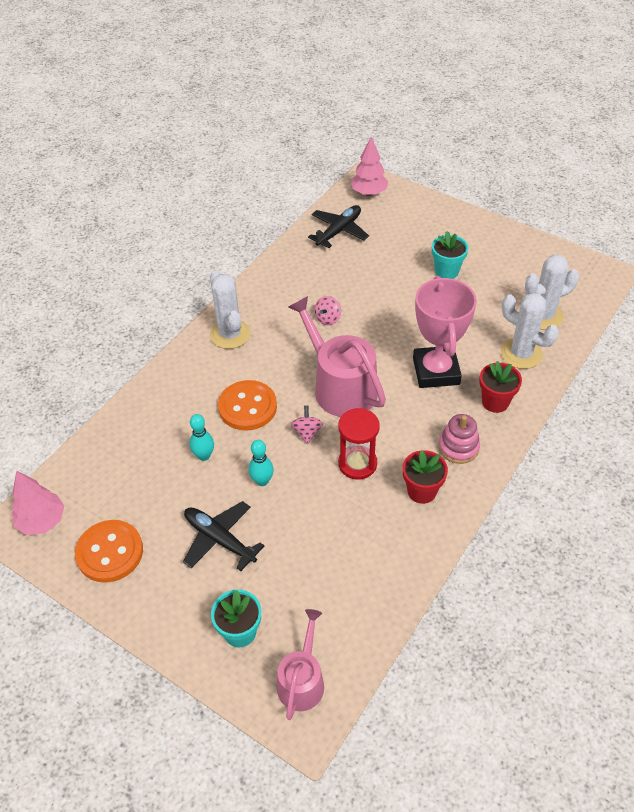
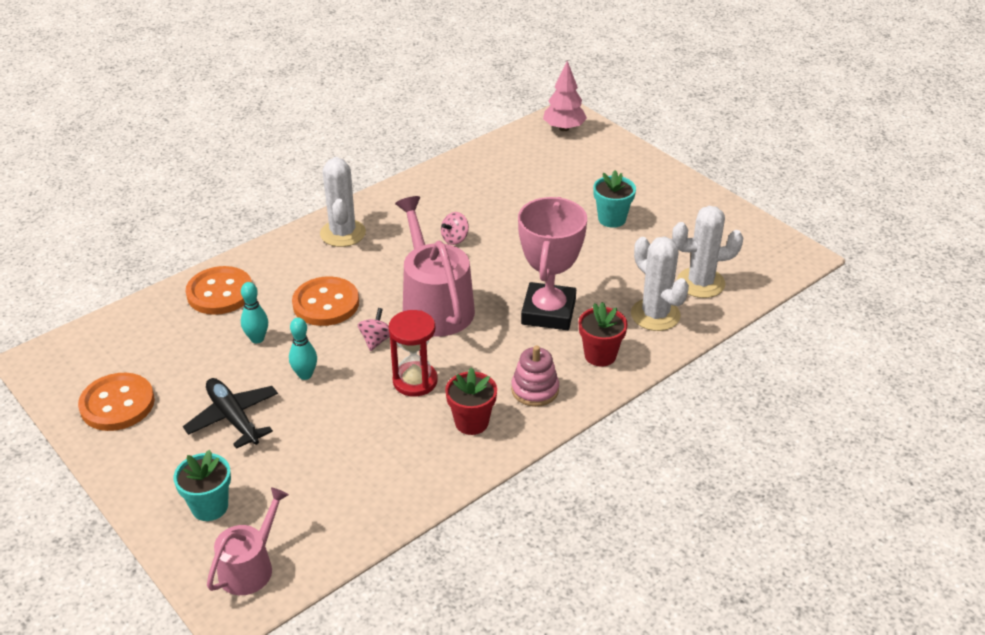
camera: 15 degrees right, 10 degrees down
pink tree [12,471,64,535] -> none
black plane [308,205,369,248] -> none
none -> orange button [185,266,252,315]

